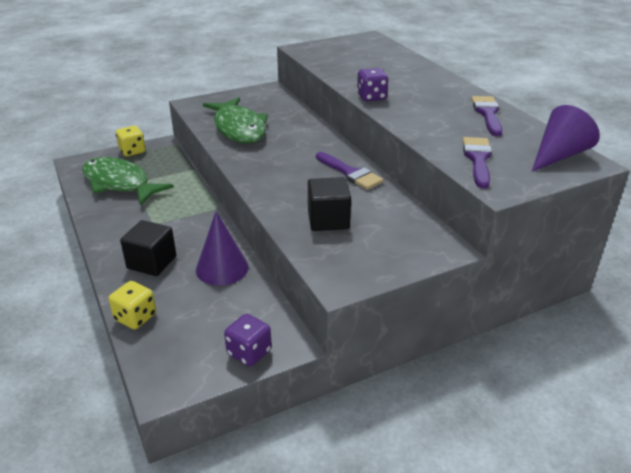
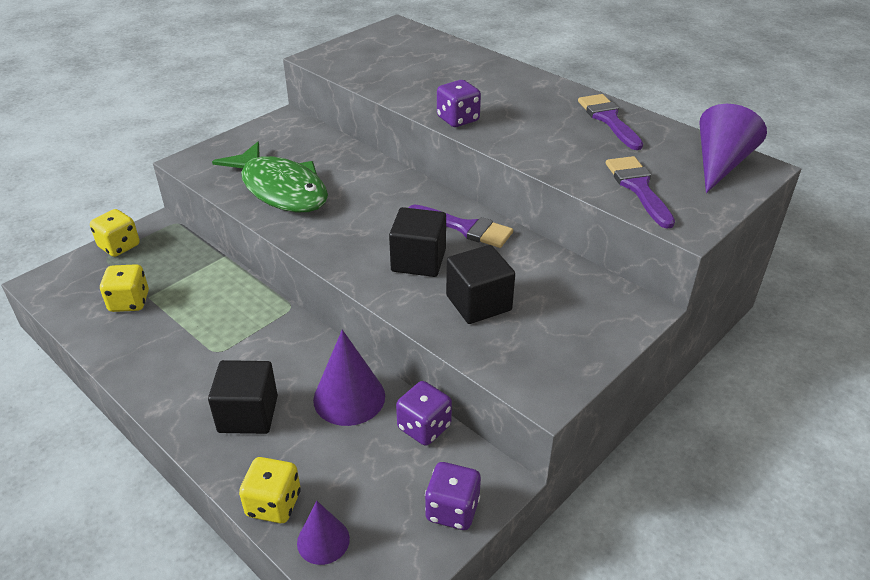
camera: 20 degrees left, 5 degrees up
green fish [82,157,174,205] -> yellow dice [100,264,149,312]
none -> purple cone [297,501,350,565]
none -> black cube [389,207,446,277]
none -> purple dice [396,381,452,446]

